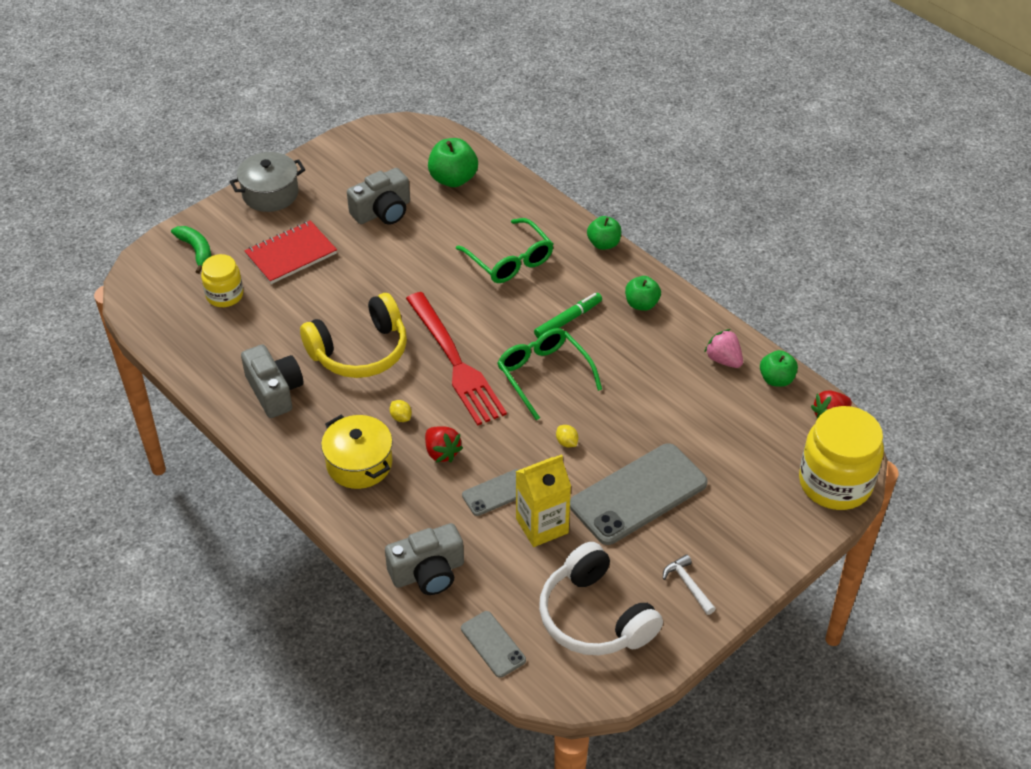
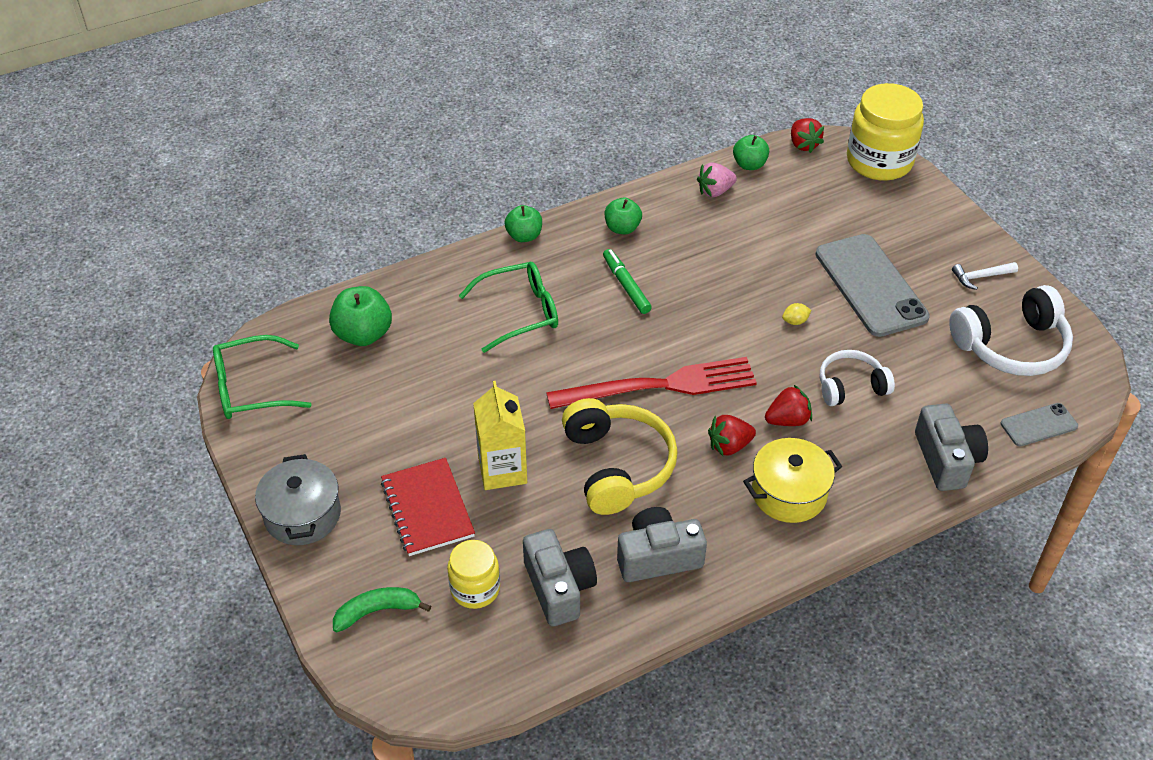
camera: 75 degrees left, 0 degrees up
grey camera [347,168,410,225] -> grey camera moved to [523,529,597,626]
yellow lemon [390,400,412,422] -> red strawberry [708,415,756,456]
grey phone [462,469,519,516] -> white headphones [820,350,895,406]
green glasses [498,328,602,420] -> green glasses moved to [213,335,312,419]
yellow carton [516,454,571,547] -> yellow carton moved to [473,381,527,490]

